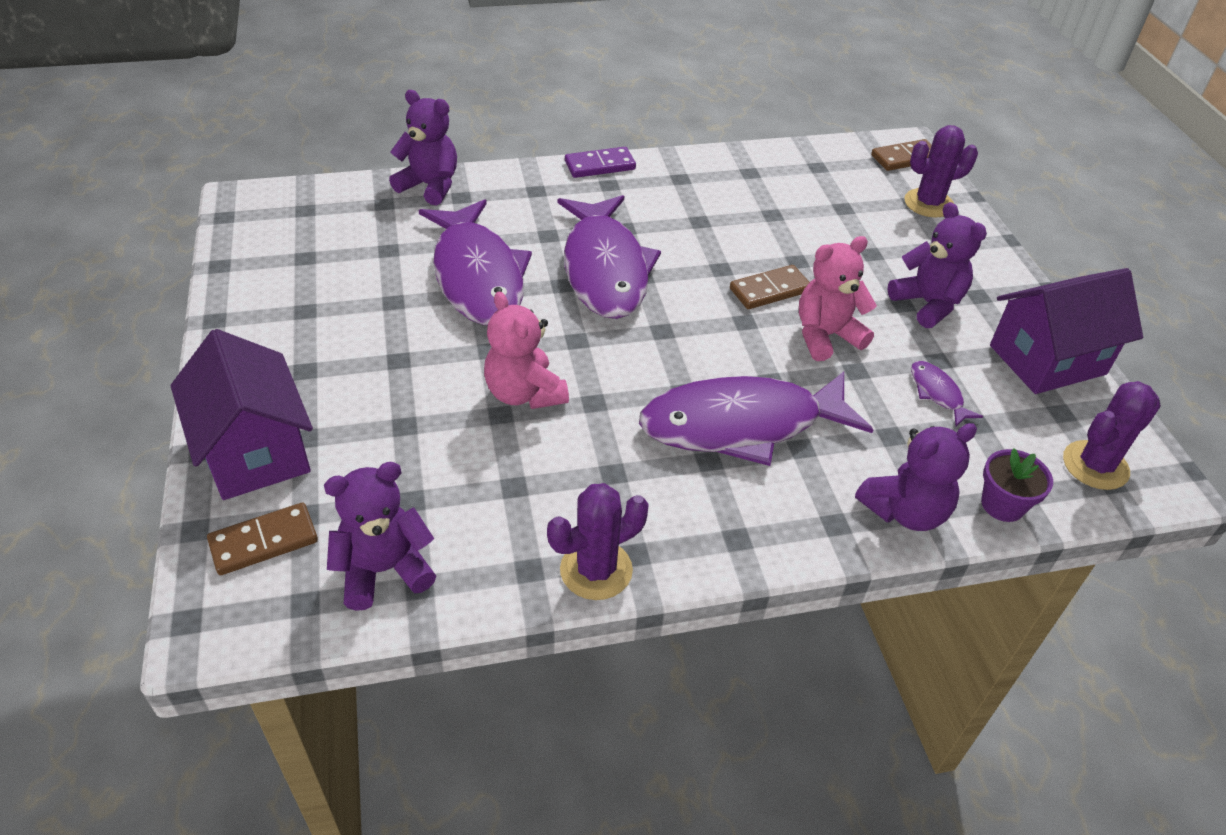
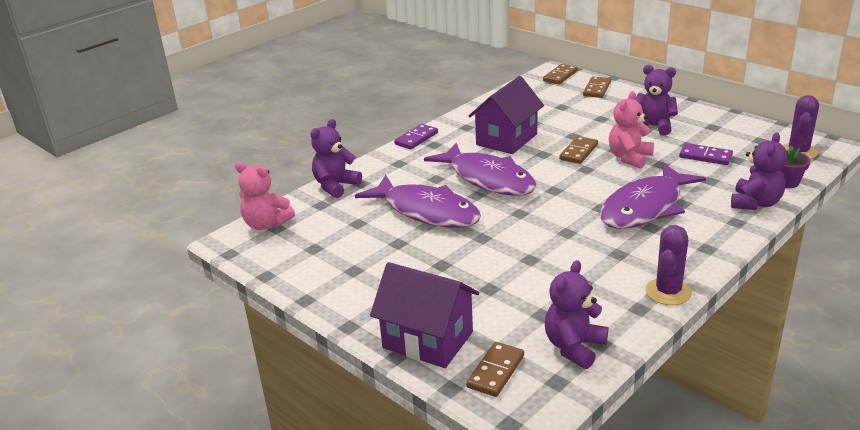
camera: 30 degrees left, 15 degrees down
purple teddy bear [389,90,457,205] -> purple teddy bear turned 45 degrees counterclockwise [311,119,362,198]
pink teddy bear [484,291,569,409] -> pink teddy bear moved to [235,162,295,230]
purple cactus [904,125,978,218] -> brown domino [583,76,611,98]
purple fish [911,361,983,426] -> purple domino [679,143,733,165]
purple house [990,268,1143,394] -> purple house moved to [469,76,544,154]

